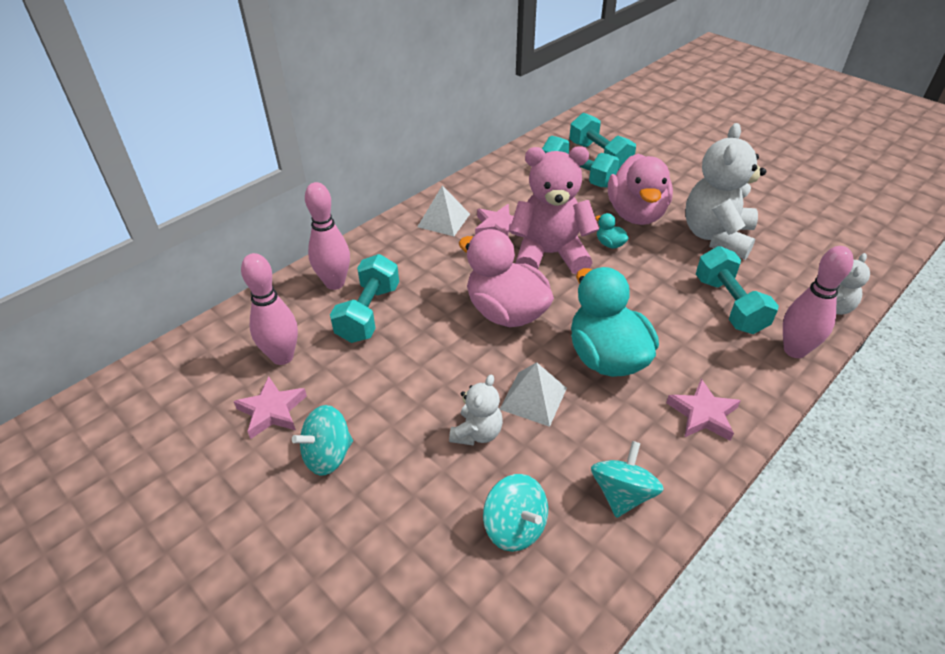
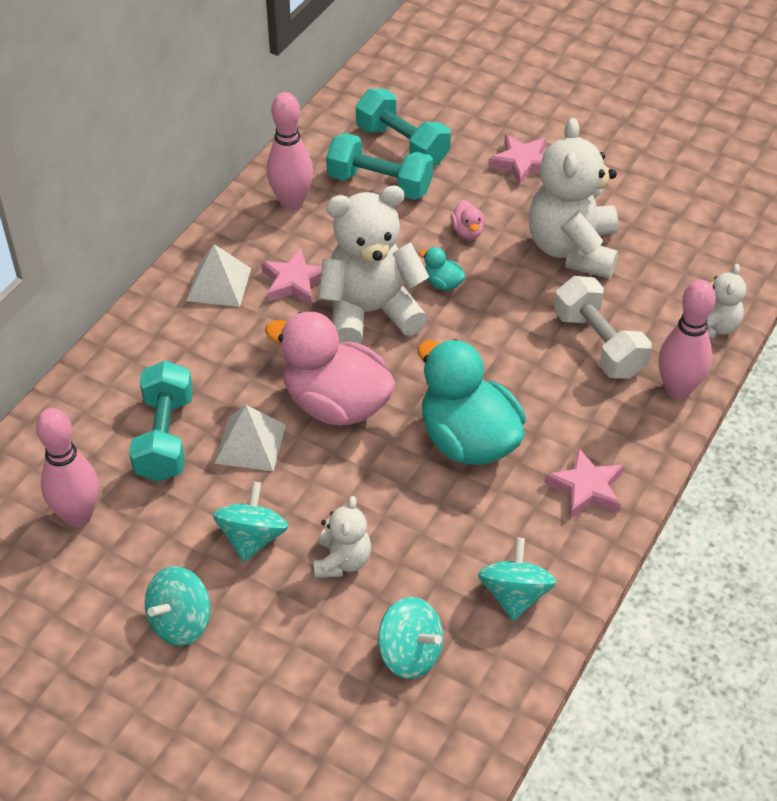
camera: 15 degrees left, 5 degrees up
pink star [233,376,307,439] -> pink star moved to [488,134,545,186]
pink bowling pin [305,182,350,290] -> pink bowling pin moved to [266,92,313,211]
white pyramid [500,362,567,427] -> white pyramid moved to [214,405,286,471]
pink teddy bear [509,146,599,274] -> white teddy bear [318,186,429,344]
pink duck [608,153,673,225] -> pink duck [451,200,485,239], size x0.41
turquoise dumbbell [696,246,779,334] -> white dumbbell [554,276,652,379]
none -> turquoise spinning top [213,482,289,562]

